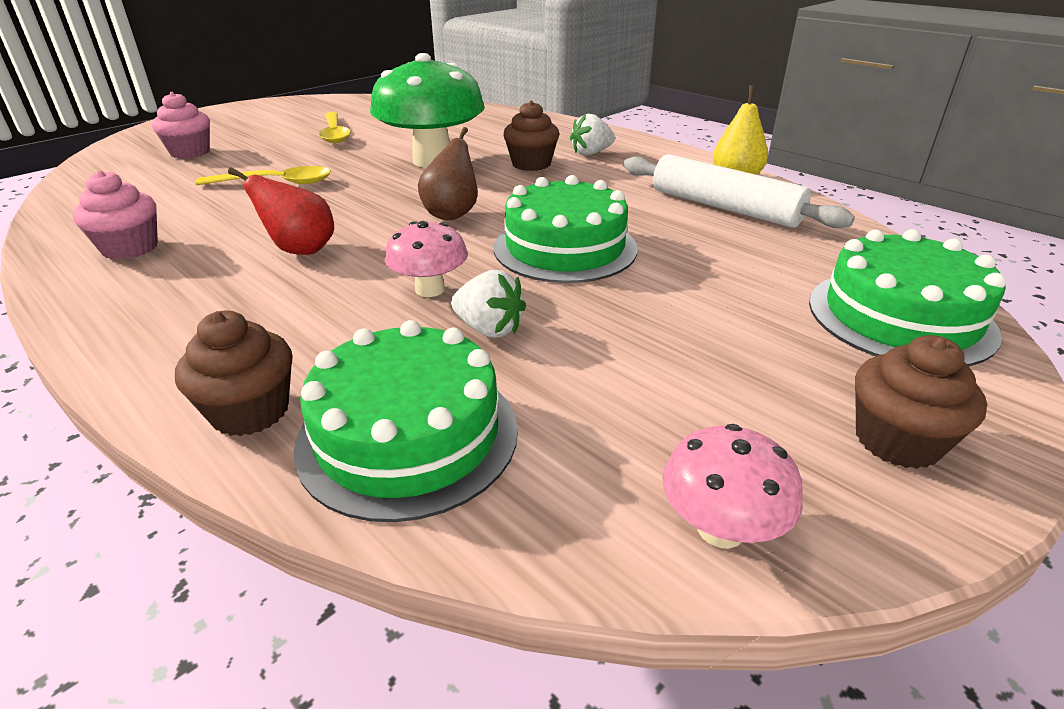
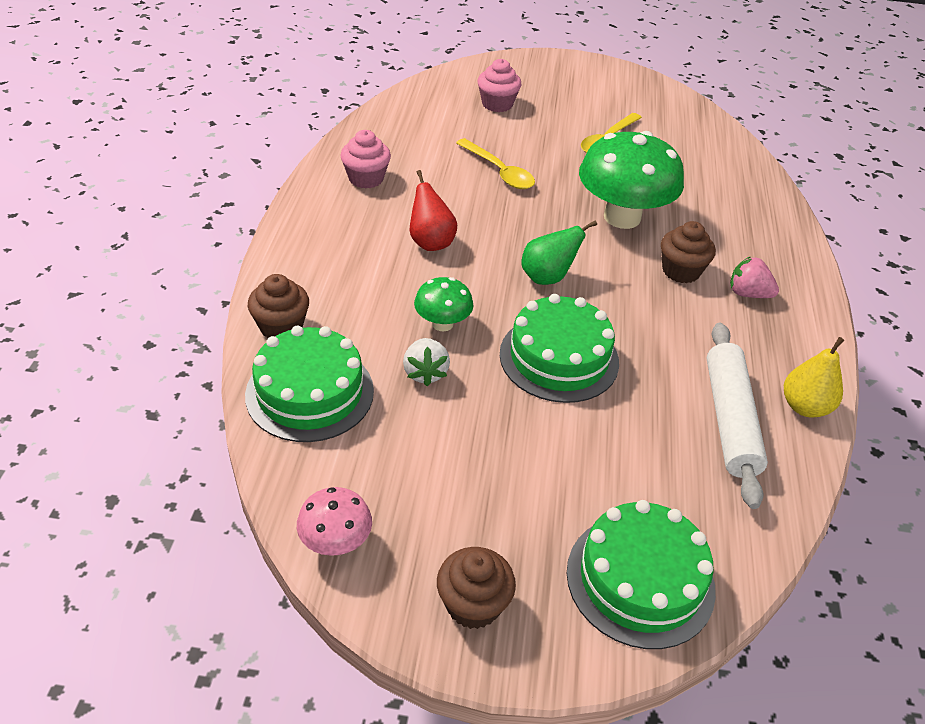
camera: 50 degrees right, 10 degrees up
pink mushroom [385,221,468,297] -> green mushroom [414,277,473,332]
brown pear [418,127,478,220] -> green pear [521,220,597,285]
white strawberry [570,114,615,156] -> pink strawberry [730,256,779,298]

